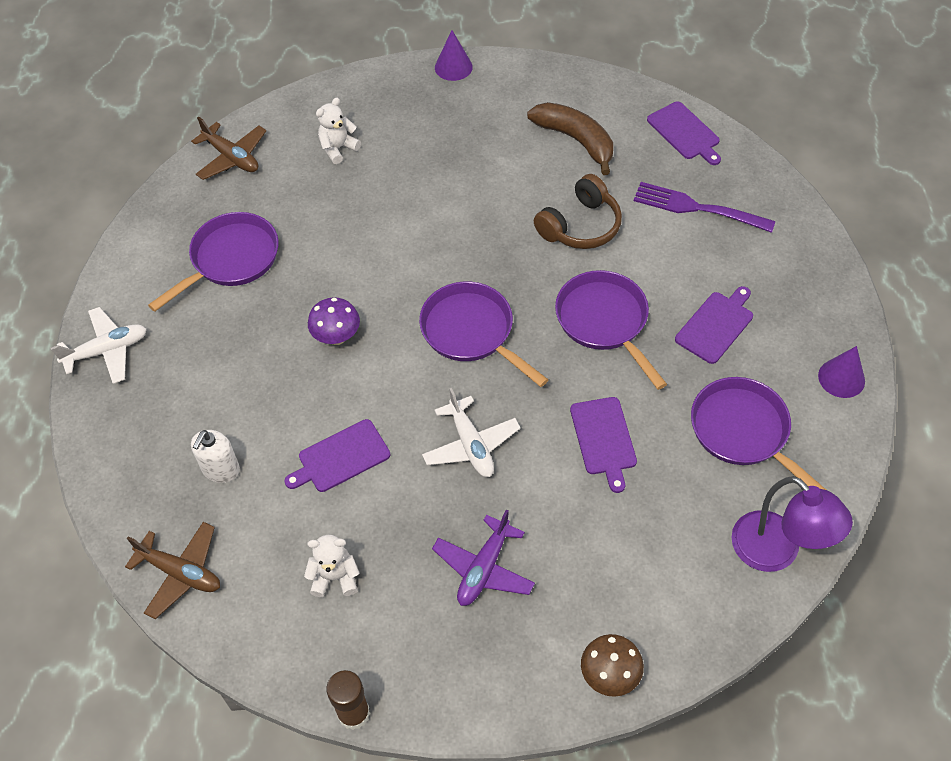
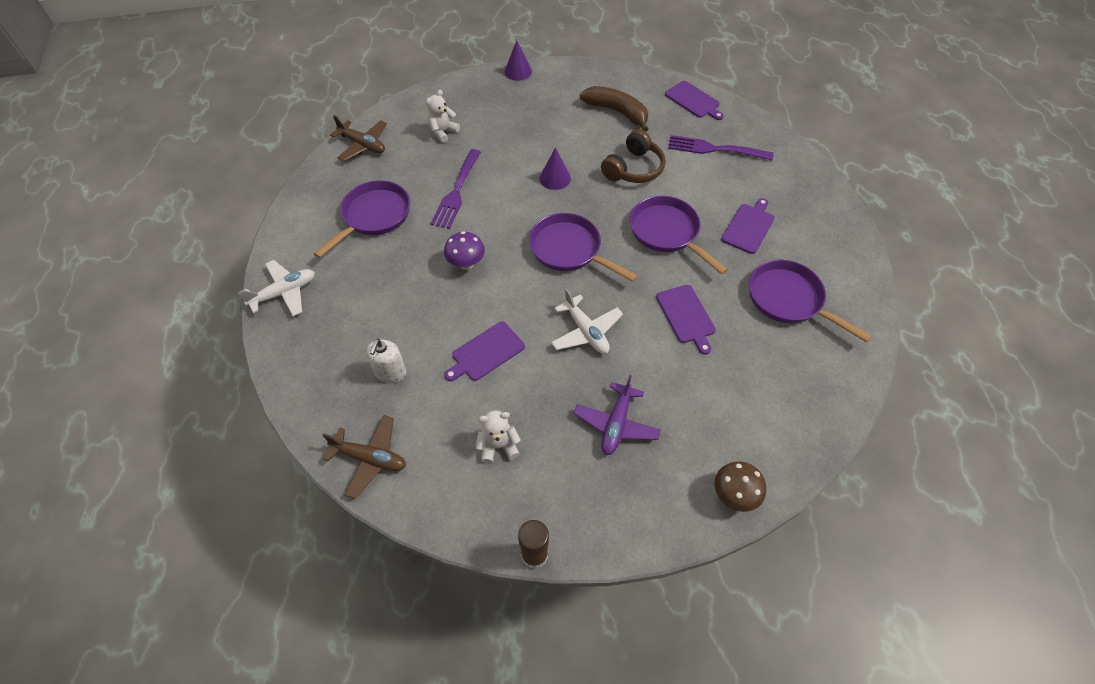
camera: 10 degrees left, 0 degrees up
purple lamp [731,476,853,572] -> none
purple cone [818,346,865,398] -> purple cone moved to [539,147,571,190]
none -> purple fork [431,149,481,229]

